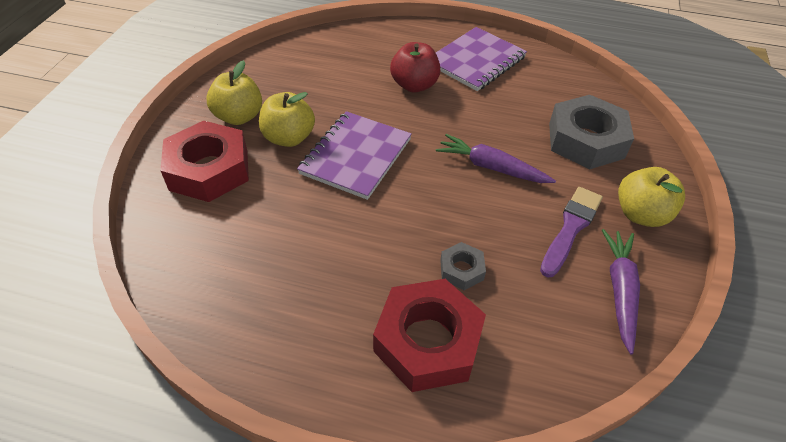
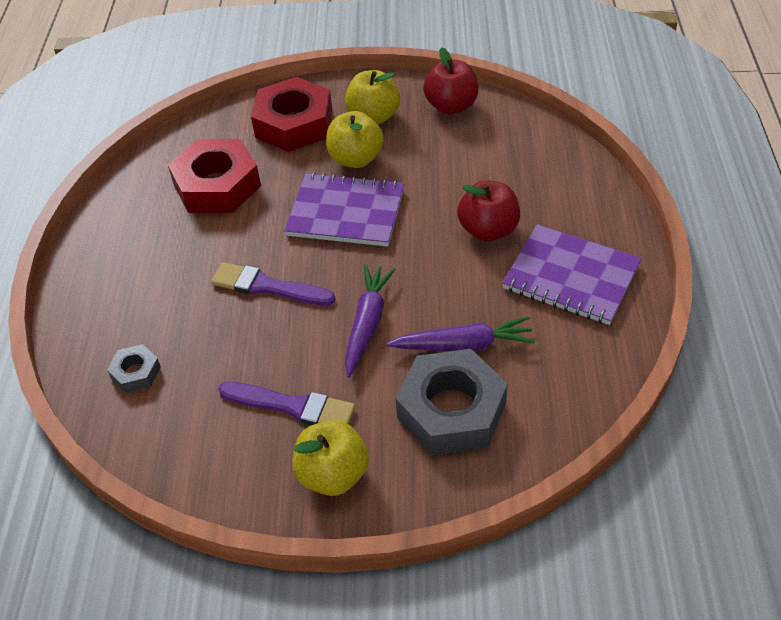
camera: 80 degrees right, 0 degrees up
red nut [373,279,486,392] -> red nut moved to [168,139,261,213]
grey nut [440,242,486,290] -> grey nut moved to [107,344,161,393]
purple carrot [602,229,640,354] -> purple carrot moved to [386,316,535,352]
none -> purple brush [211,262,335,306]
none -> red apple [423,47,478,114]

